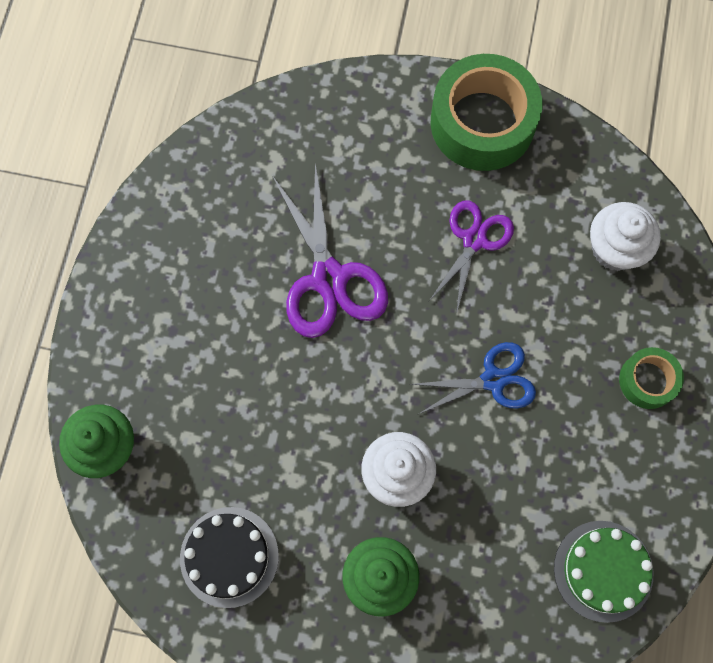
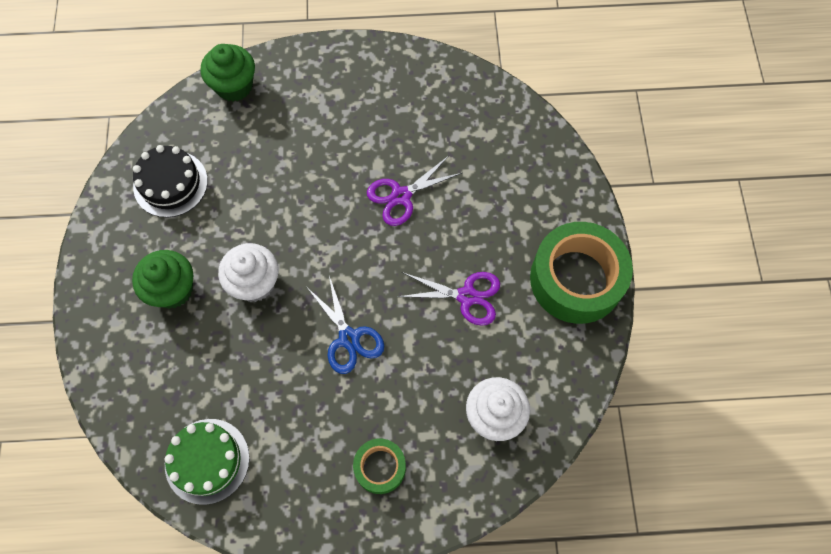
camera: 75 degrees right, 5 degrees down
purple scissors [273,163,388,338] -> purple scissors [367,156,462,226], size x0.65

